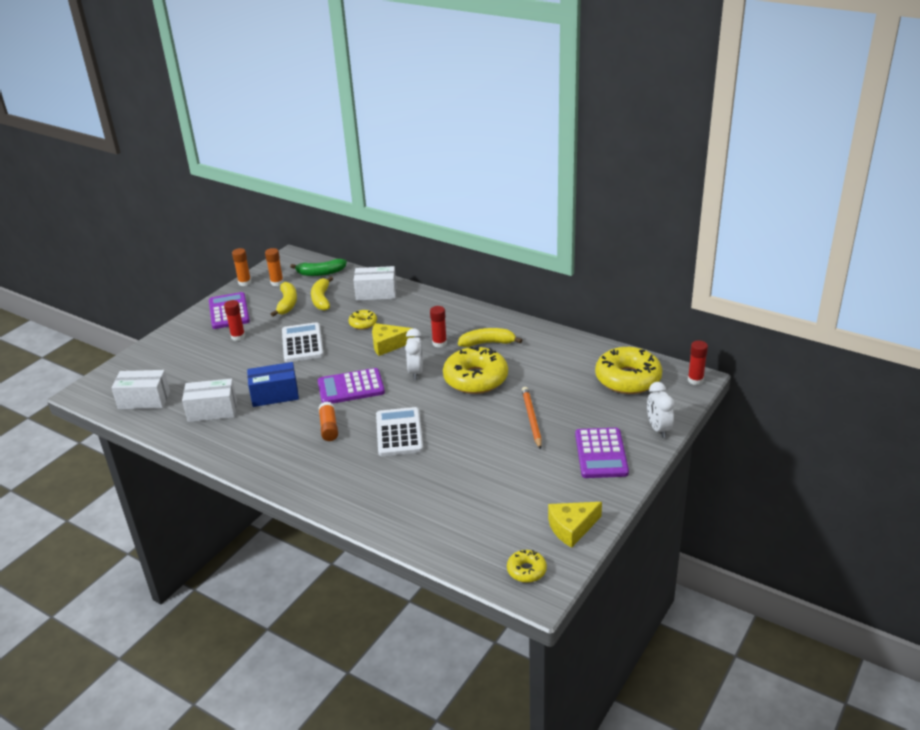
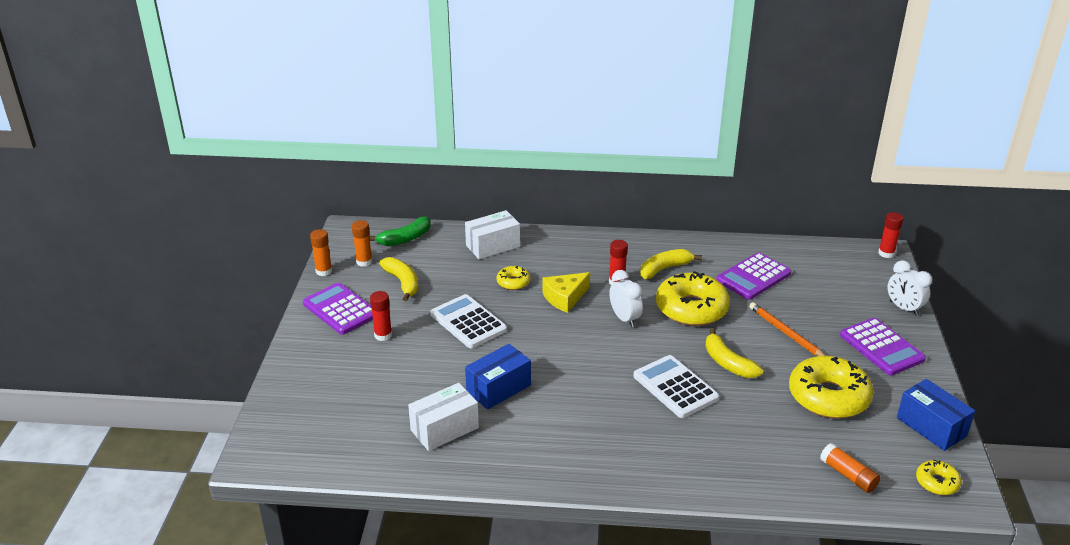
camera: 30 degrees left, 0 degrees up
white box [111,370,170,409] -> none
yellow banana [311,276,333,311] -> yellow banana moved to [705,328,763,378]
purple calculator [317,368,385,403] -> purple calculator moved to [716,252,791,300]
orange glue stick [318,401,338,441] -> orange glue stick moved to [820,443,880,493]
yellow cheese [548,502,602,548] -> blue box [897,379,975,451]
yellow donut [595,347,662,394] -> yellow donut moved to [789,356,873,418]

